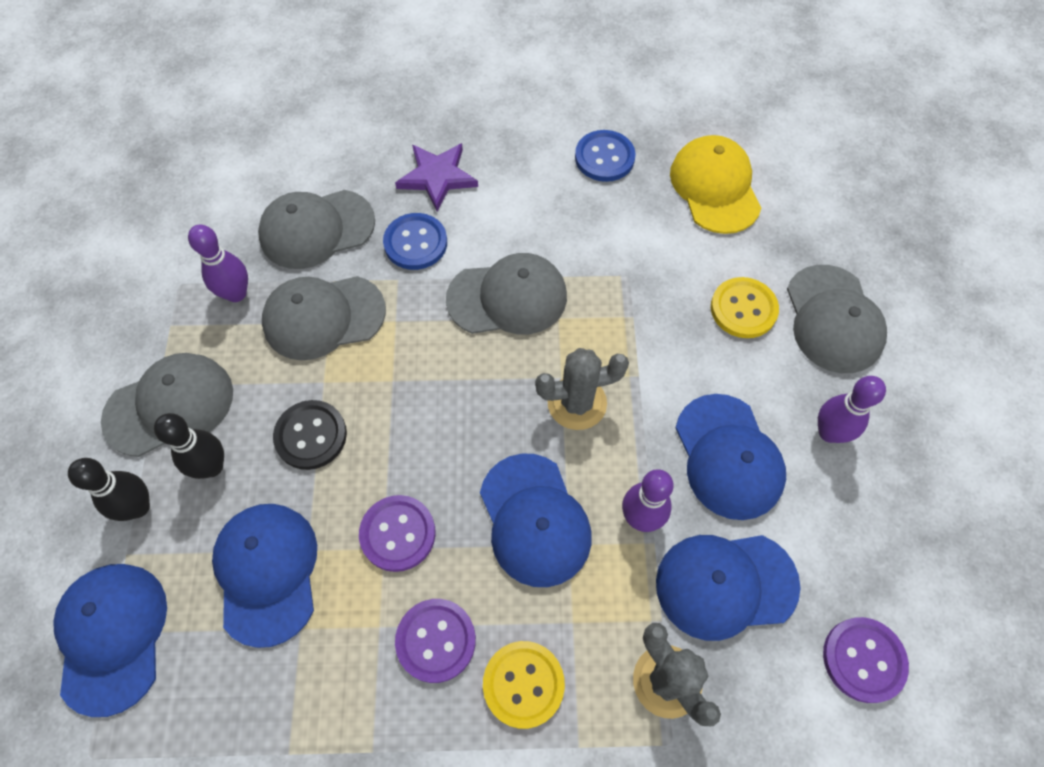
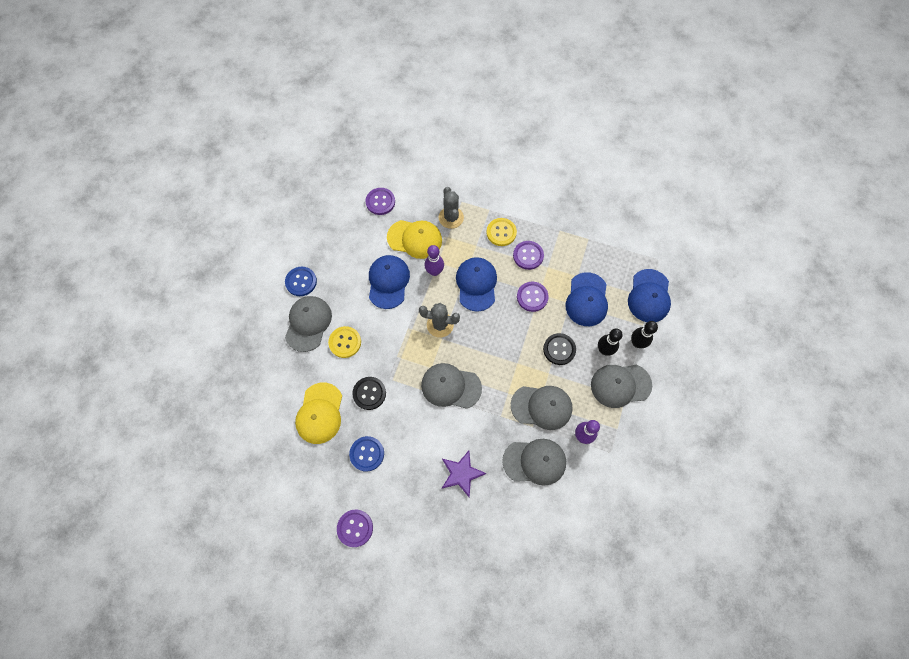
camera: 160 degrees left, 5 degrees up
blue button [383,213,447,270] -> blue button moved to [285,267,317,296]
blue cap [656,535,801,641] -> yellow cap [387,220,442,259]
purple bowling pin [818,376,886,443] -> none
none -> purple button [337,510,373,547]
none -> black button [352,377,386,410]

